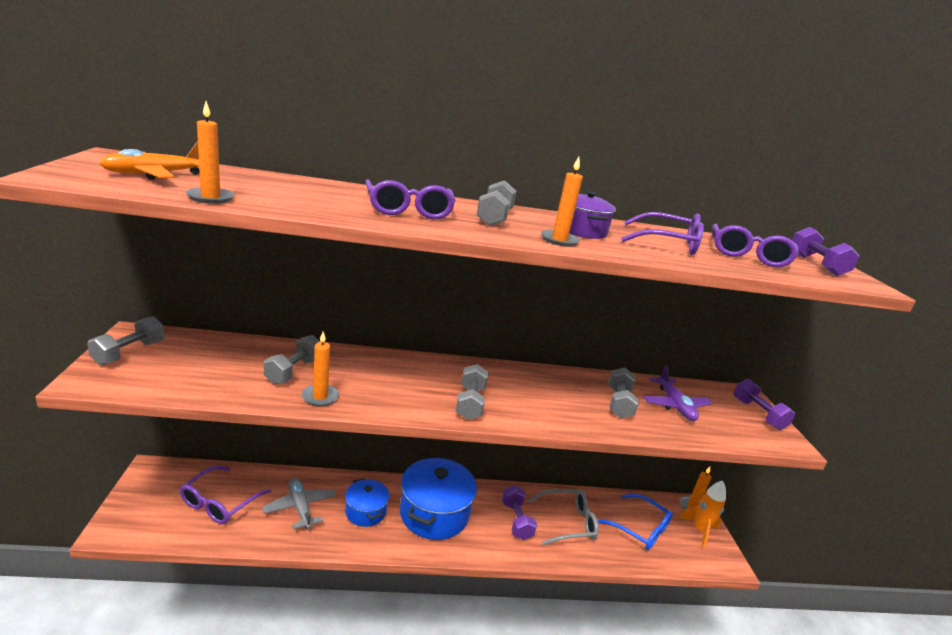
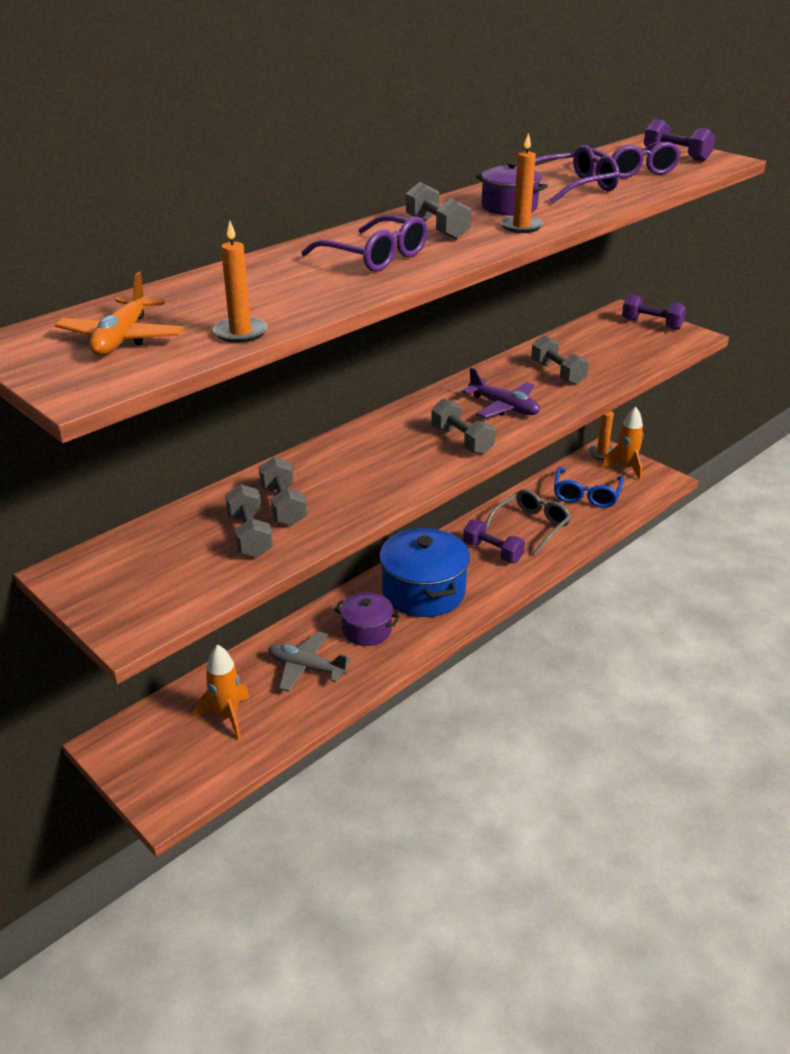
camera: 35 degrees left, 10 degrees up
grey dumbbell [87,316,165,365] -> grey dumbbell moved to [225,484,273,558]
purple glasses [180,466,271,524] -> orange rocket [195,645,250,740]
orange candle [302,331,339,406] -> none
blue pot [345,478,389,527] -> purple pot [334,592,400,646]
blue glasses [598,494,673,550] -> blue glasses turned 105 degrees clockwise [554,467,624,508]
purple plane [643,365,712,421] -> purple plane moved to [462,367,540,418]

